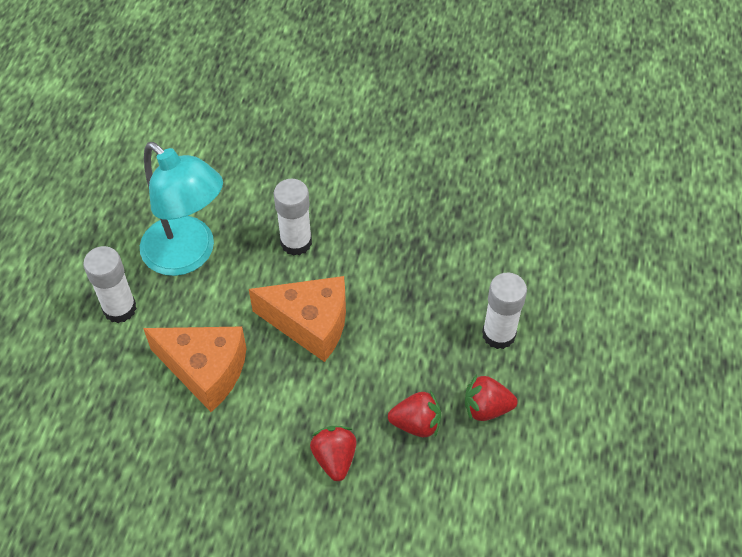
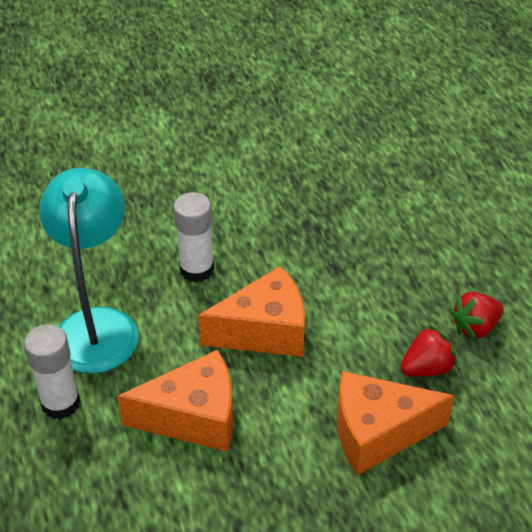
camera: 30 degrees left, 10 degrees down
turquoise lamp [140,142,223,276] -> turquoise lamp turned 105 degrees counterclockwise [39,168,139,374]
red strawberry [310,426,357,481] -> orange cheese [337,371,454,475]
white glue stick [482,273,527,349] -> none

